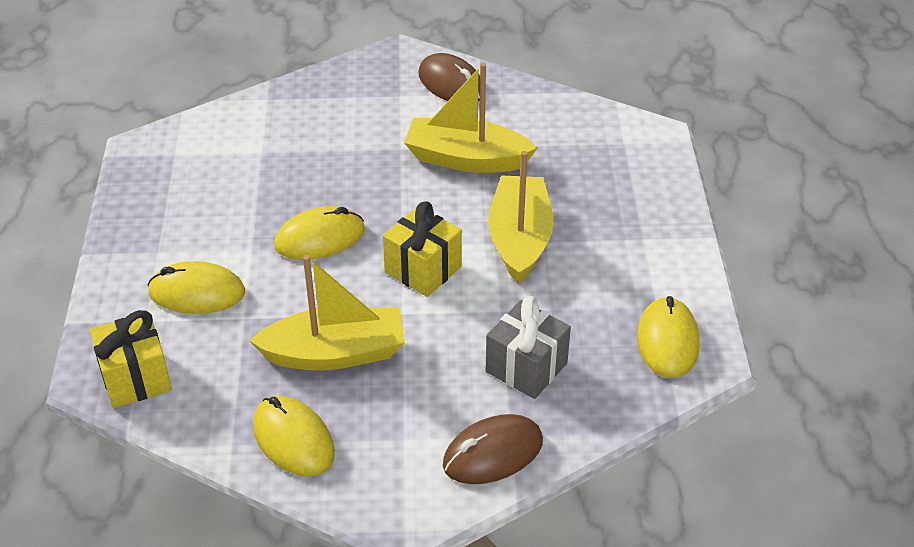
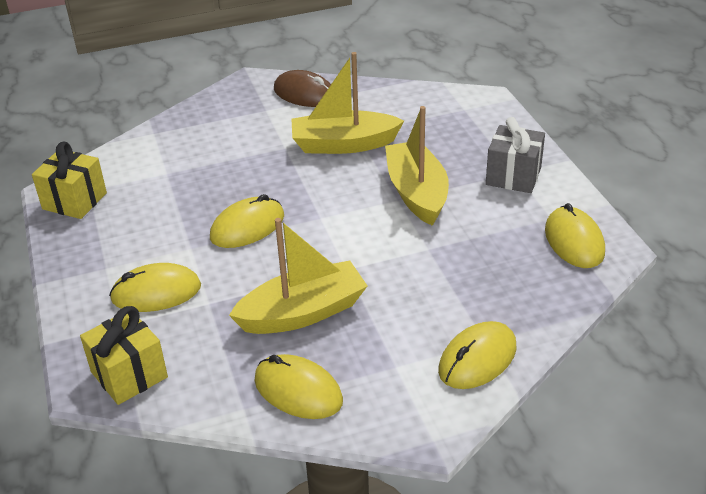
camera: 15 degrees left, 5 degrees down
yellow gift [383,202,462,297] -> yellow gift moved to [32,142,107,219]
brown mouse [443,414,543,484] -> yellow mouse [438,321,516,389]
grey gift [486,296,571,399] -> grey gift moved to [486,117,545,193]

